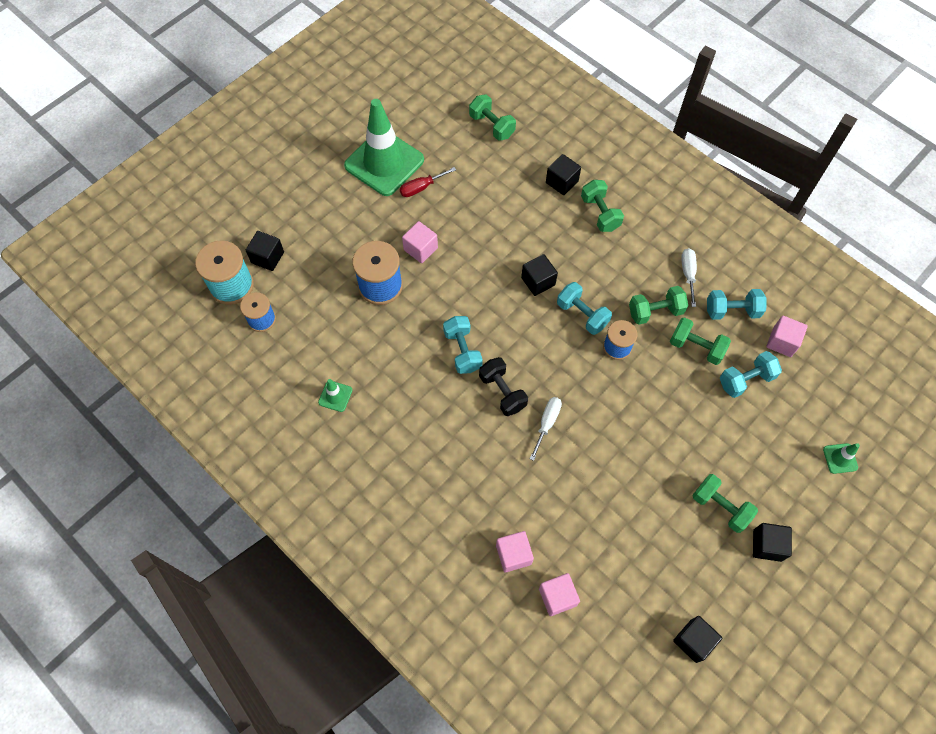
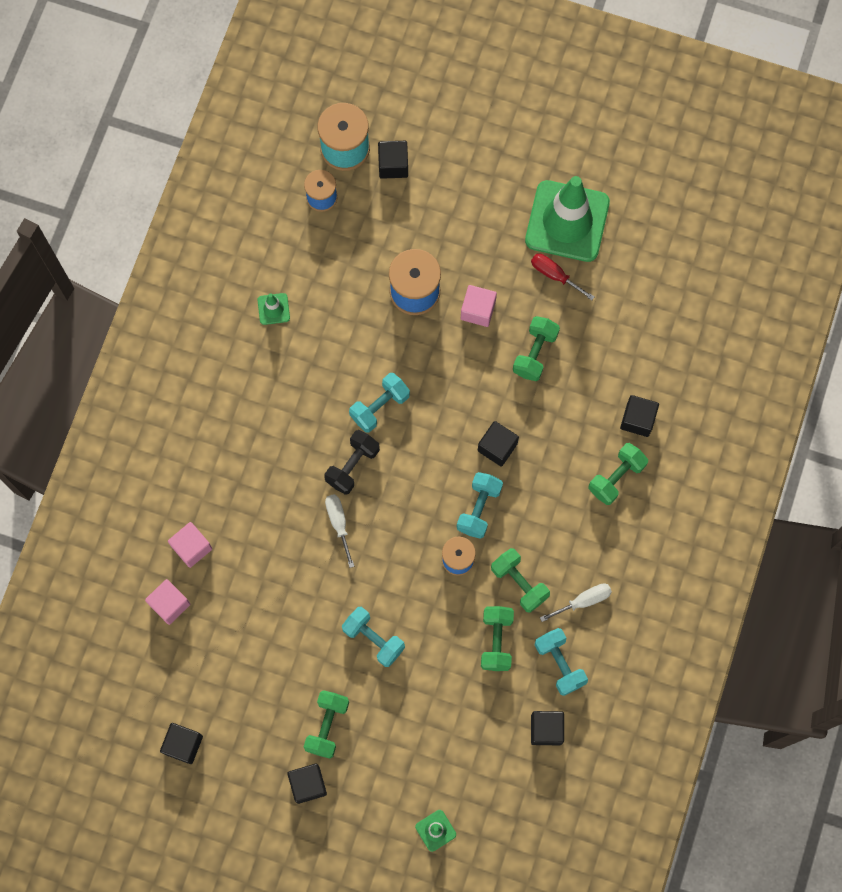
camera: 65 degrees right, 10 degrees up
green dumbbell [469,94,516,141] -> green dumbbell moved to [513,316,560,381]
white screwdriver [530,397,562,461] -> white screwdriver turned 105 degrees counterclockwise [325,494,354,568]
turquoise dumbbell [720,351,782,398] -> turquoise dumbbell moved to [342,607,405,667]
pink cube [766,316,808,357] -> black cube [531,711,564,745]

